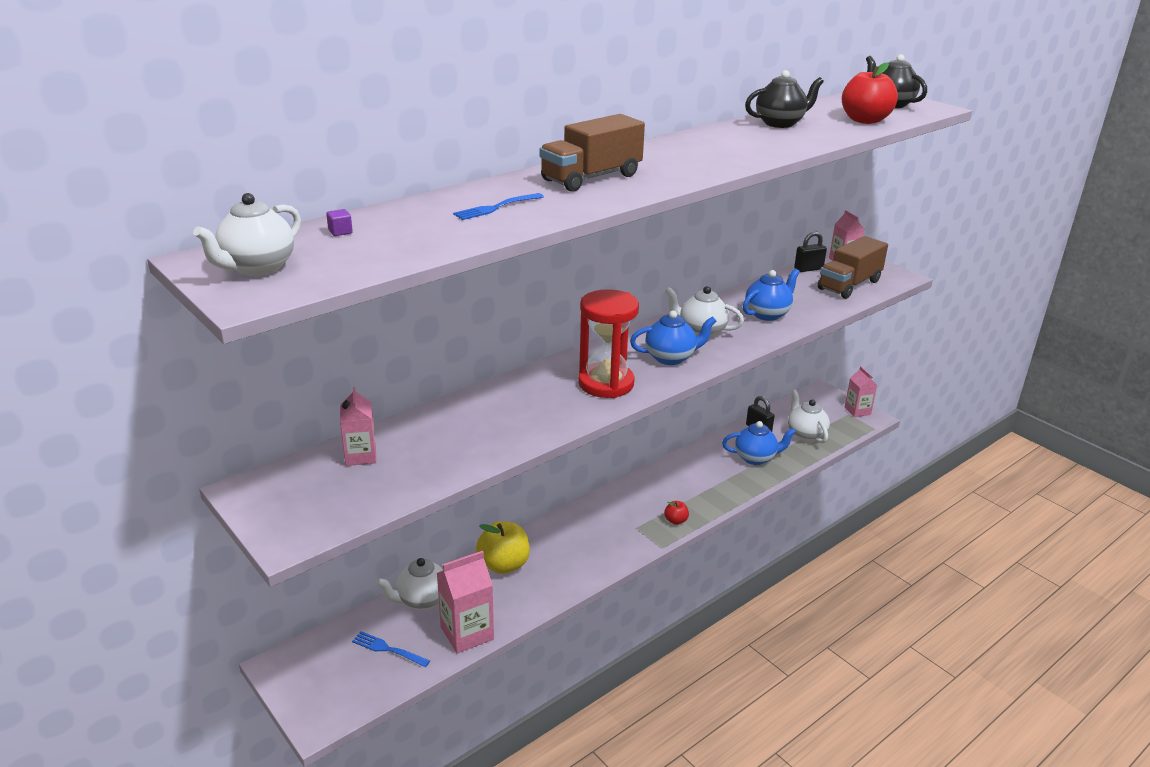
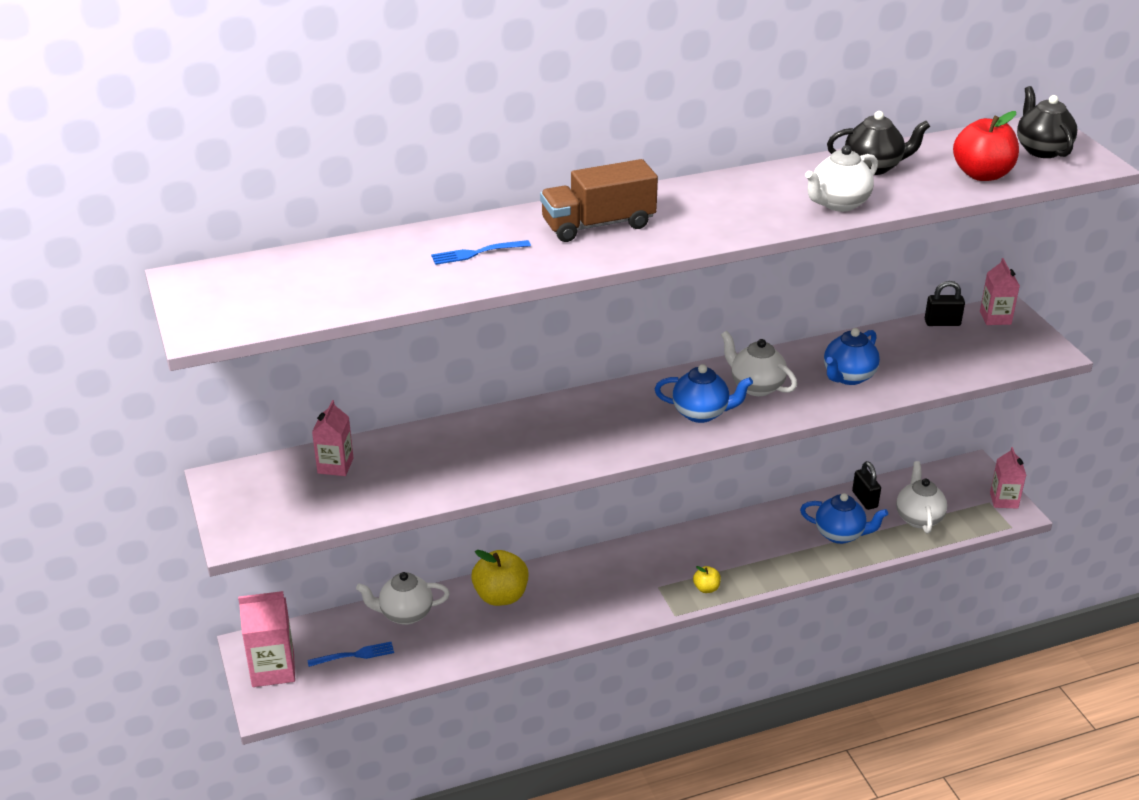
camera: 20 degrees right, 5 degrees up
white teapot [193,193,301,276] -> white teapot moved to [805,145,878,212]
purple cube [326,209,353,236] -> none
blue fork [352,631,430,667] -> blue fork turned 120 degrees clockwise [307,642,394,667]
pink carton [437,551,494,654] -> pink carton moved to [238,591,295,687]
red hourglass [578,289,639,398] -> none
red apple [664,501,689,525] -> yellow apple [693,566,721,593]
blue teapot [743,269,800,321] -> blue teapot turned 150 degrees clockwise [824,328,880,385]
brown truck [818,236,888,299] -> none

